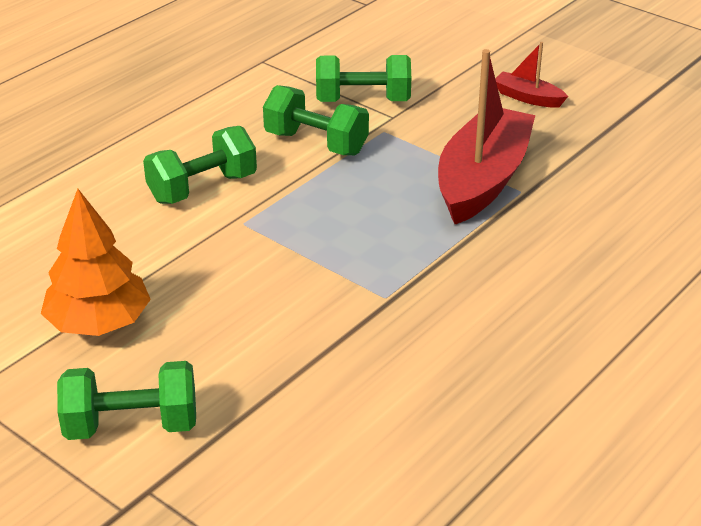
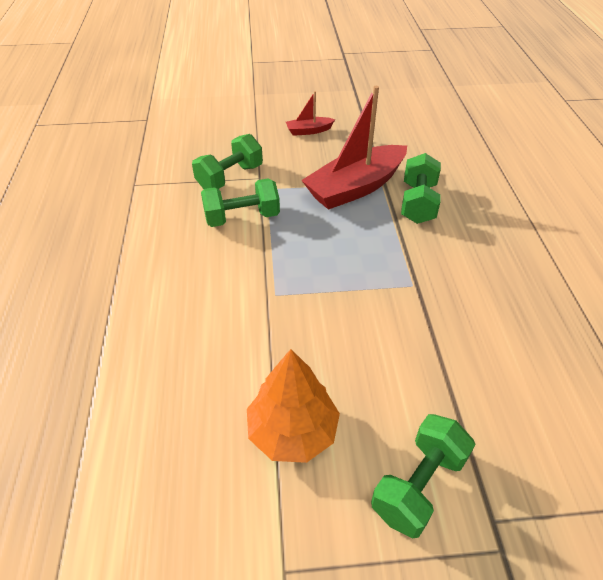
camera: 45 degrees left, 10 degrees up
green dumbbell [143,126,257,204] -> green dumbbell moved to [401,153,441,224]
red boat [438,49,535,224] -> red boat turned 105 degrees counterclockwise [301,86,407,210]

